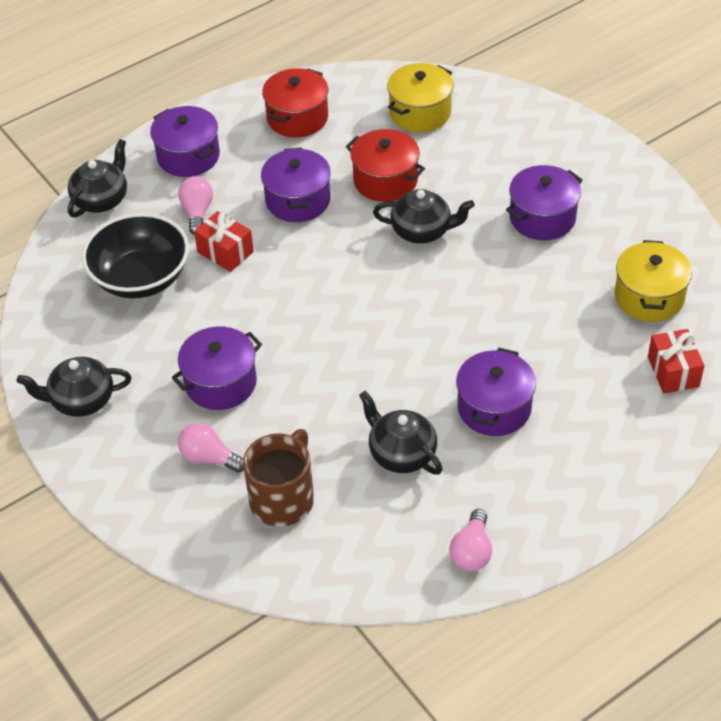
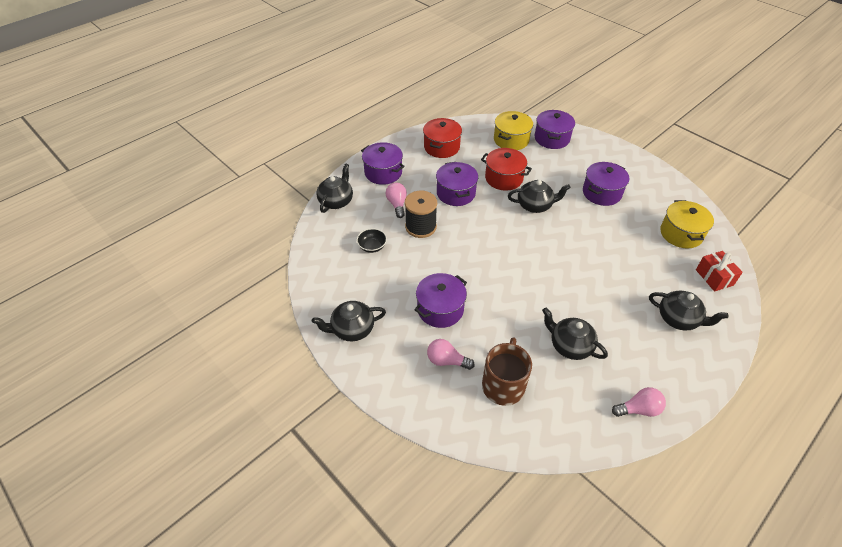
camera: 10 degrees left, 0 degrees up
black bowl [82,213,189,299] -> black bowl [357,228,387,253], size x0.45
red gift [194,211,254,272] -> black spool [405,191,437,238]
pink light bulb [449,509,492,571] -> pink light bulb turned 105 degrees counterclockwise [612,387,666,417]
purple pot [456,348,536,436] -> purple pot moved to [535,110,575,149]
none -> black teapot [649,291,728,331]

